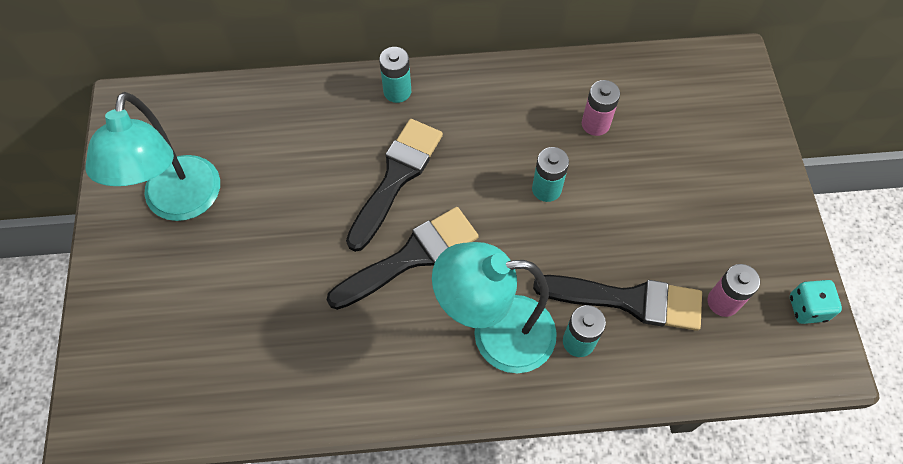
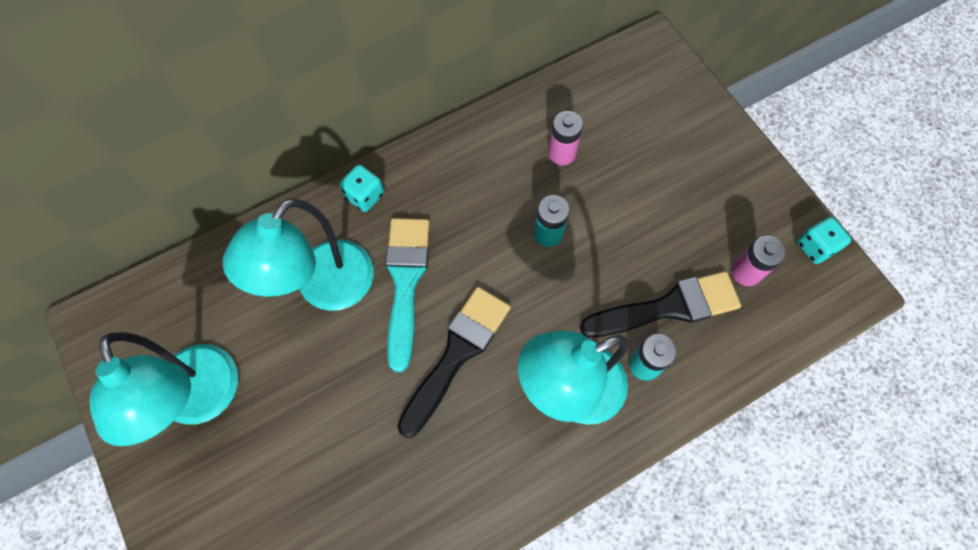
camera: 25 degrees left, 5 degrees up
black brush [346,119,443,252] -> turquoise brush [385,218,430,372]
turquoise battery [379,47,411,103] -> turquoise dice [339,165,384,212]
none -> turquoise lamp [223,198,374,311]

